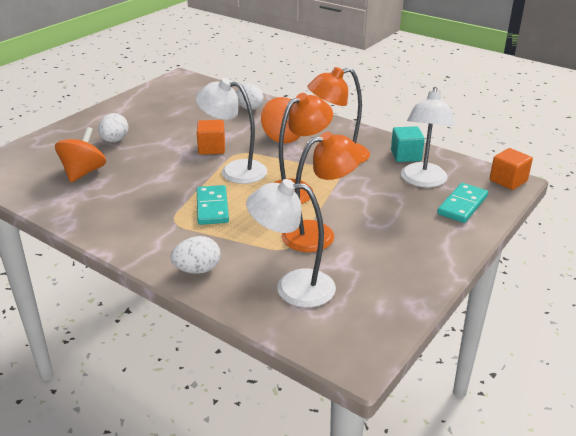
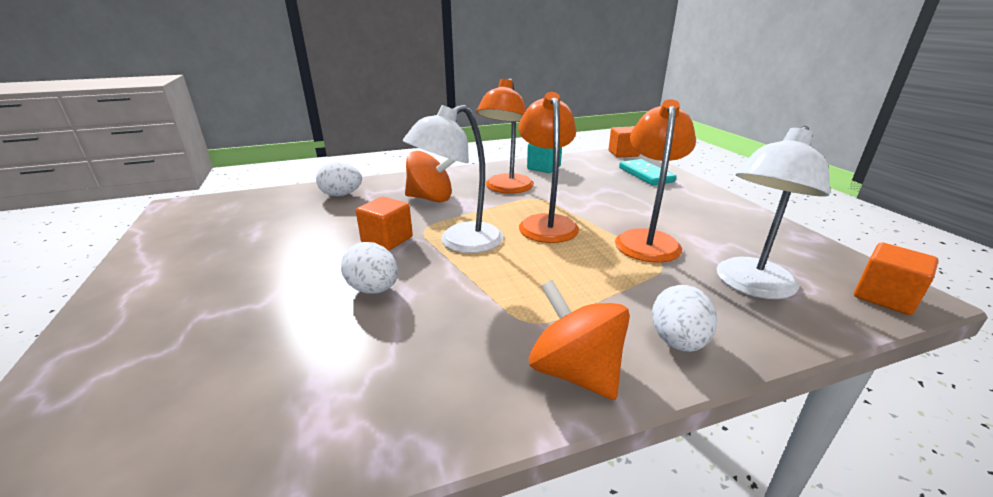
camera: 55 degrees left, 5 degrees down
orange spinning top [55,127,106,182] -> orange spinning top moved to [529,280,630,400]
white egg [98,113,129,142] -> white egg moved to [341,242,398,294]
turquoise domino [197,185,229,225] -> none
white lamp [401,87,455,188] -> none
none -> orange cube [854,242,939,315]

